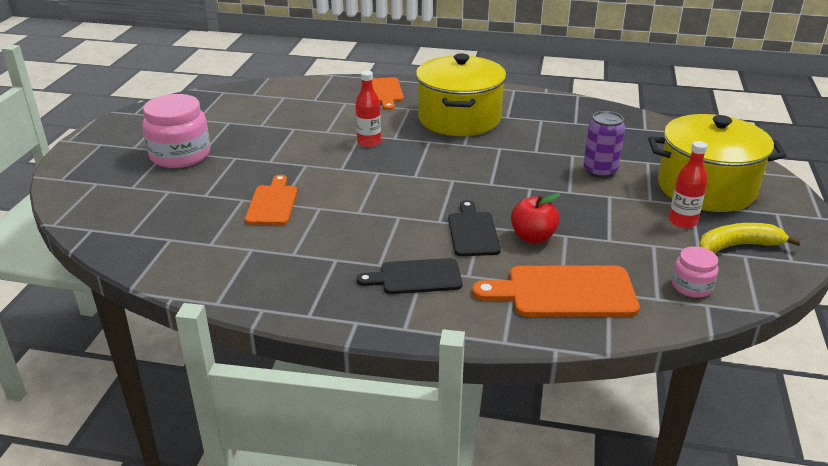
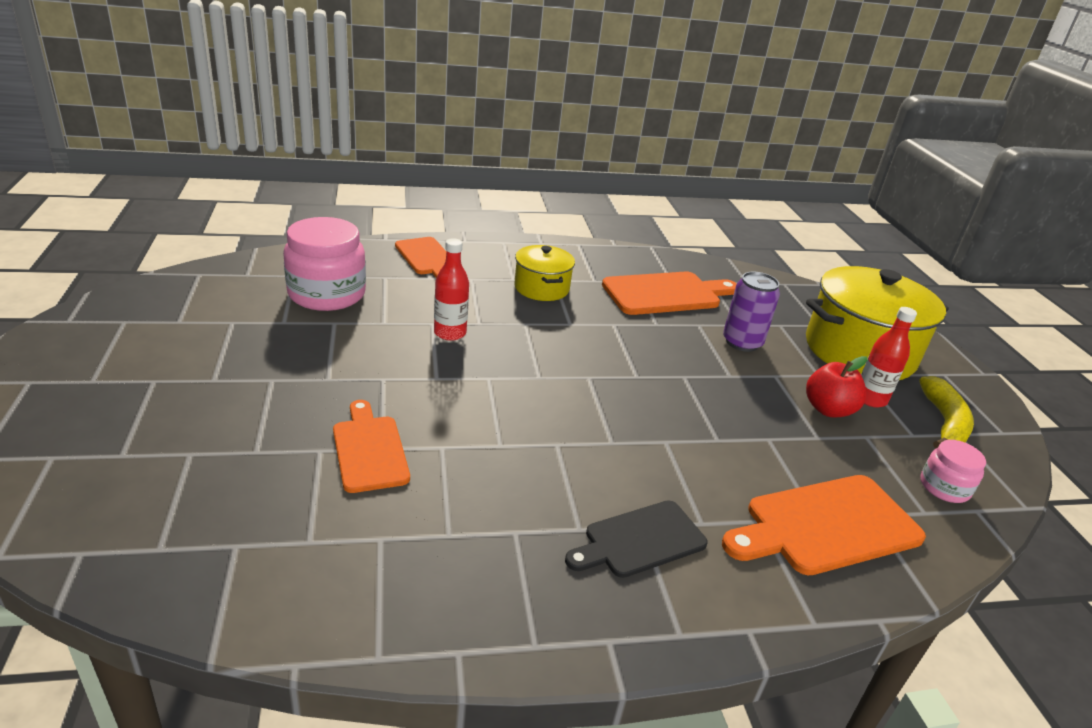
camera: 25 degrees left, 0 degrees up
pink jar [142,94,210,168] -> pink jar moved to [283,217,366,311]
yellow pot [416,53,506,136] -> yellow pot [514,245,575,301], size x0.53
black cutting board [448,200,501,256] -> none
red apple [511,193,560,243] -> red apple moved to [806,356,867,417]
yellow banana [699,223,801,253] -> yellow banana turned 135 degrees clockwise [919,376,974,448]
none -> orange cutting board [602,272,737,315]

